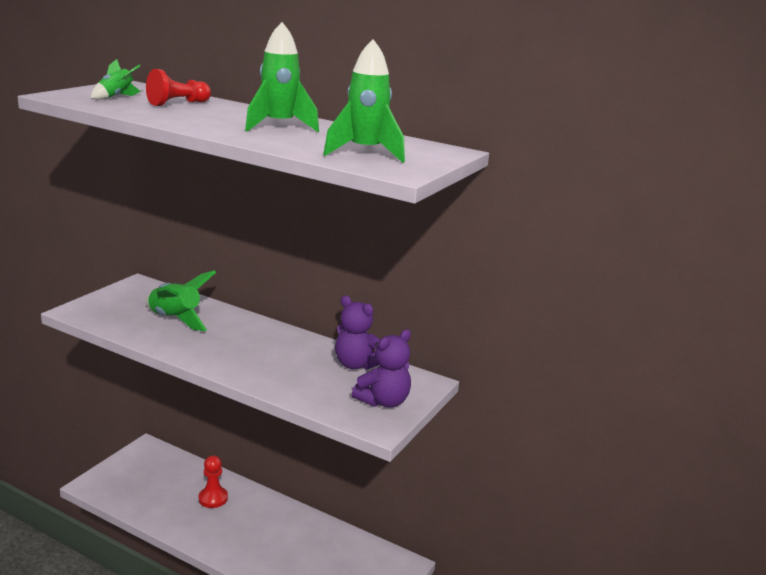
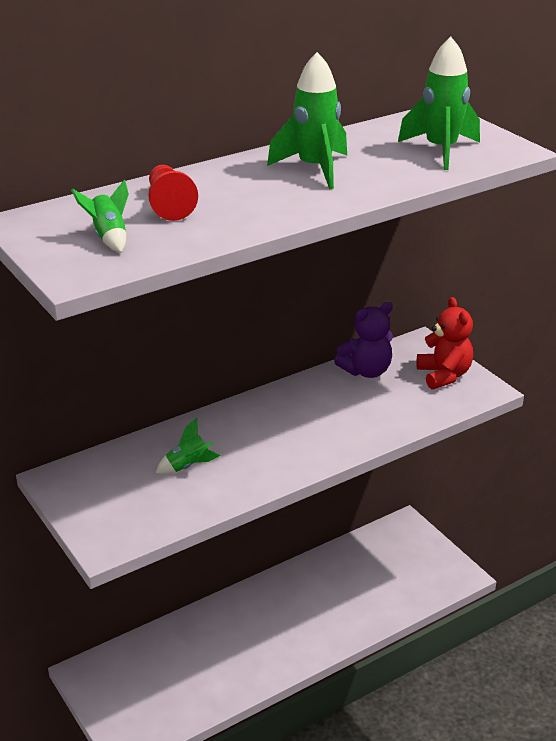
camera: 60 degrees left, 10 degrees up
green rocket [146,270,216,331] -> green rocket [156,418,221,474], size x0.58
red pawn [199,455,228,508] -> none
purple teddy bear [352,329,411,408] -> red teddy bear [417,297,473,390]

